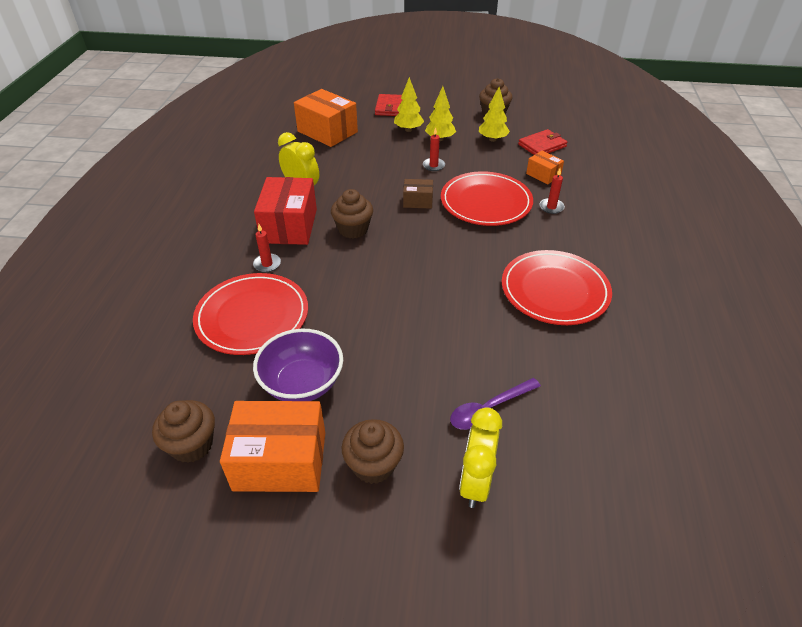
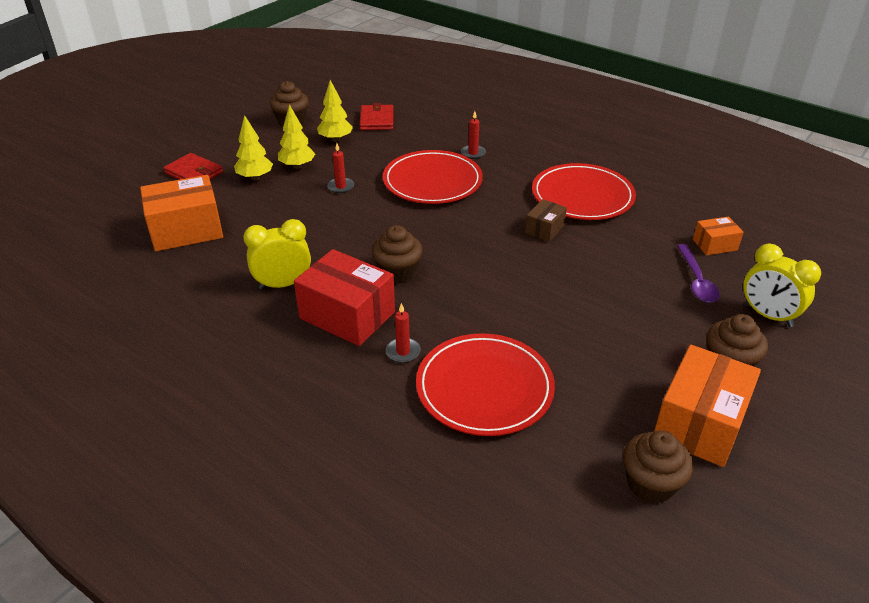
camera: 60 degrees left, 5 degrees down
purple bowl [253,329,343,401] -> none
brown box [403,179,433,209] -> brown box moved to [525,199,567,242]
orange box [526,151,564,184] -> orange box moved to [693,216,743,255]

